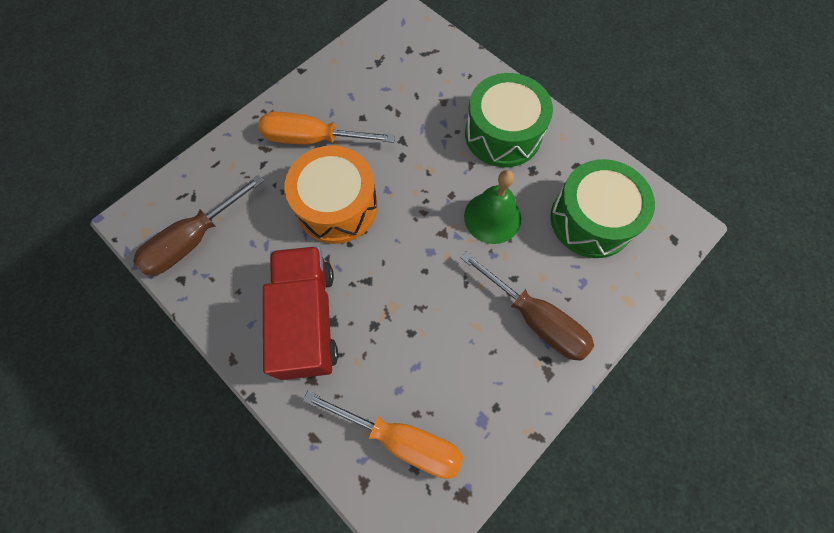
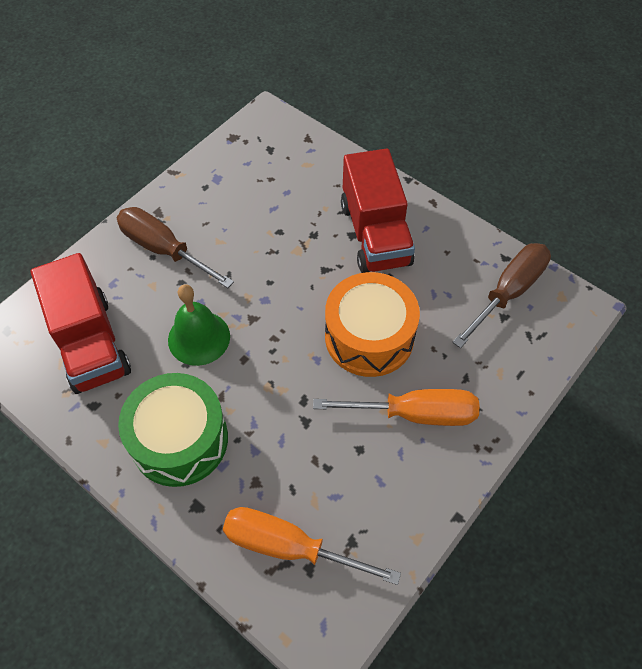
camera: 175 degrees right, 10 degrees down
orange screwdriver [303,391,463,479] -> orange screwdriver moved to [223,507,401,585]
green drum [550,159,655,258] -> red truck [30,253,131,394]

